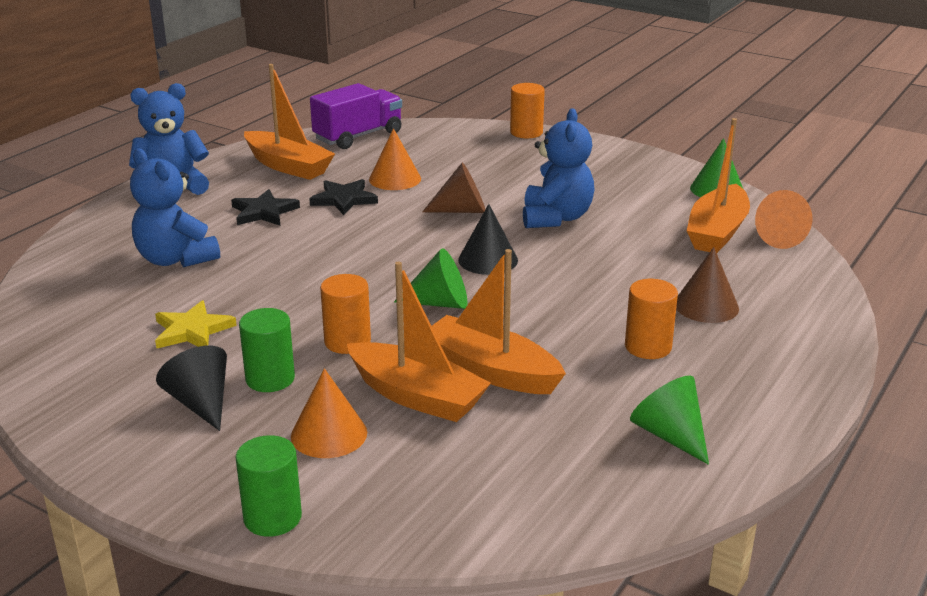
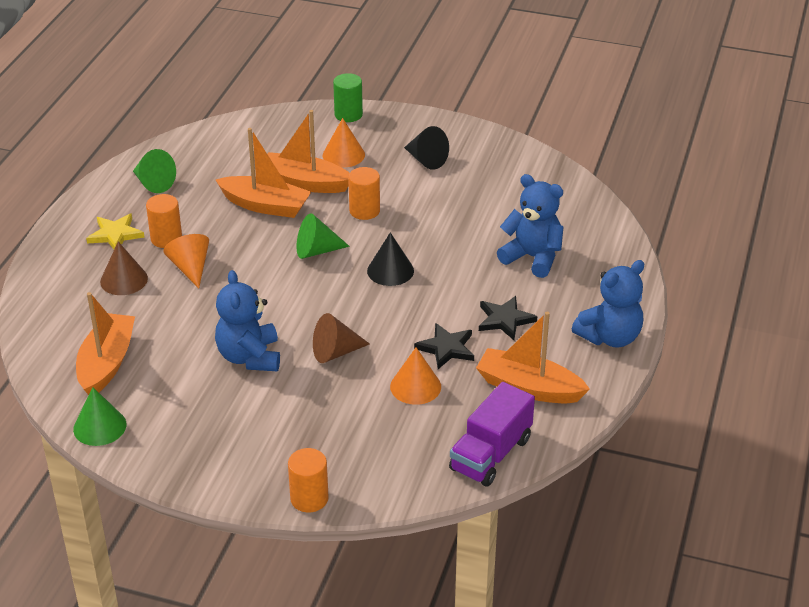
camera: 165 degrees right, 10 degrees up
yellow star [155,300,237,349] -> yellow star moved to [86,213,144,249]
green cylinder [239,308,295,392] -> none
black cone [458,204,518,275] -> black cone moved to [367,232,414,286]
orange cone [755,190,812,249] -> orange cone moved to [163,234,209,288]

